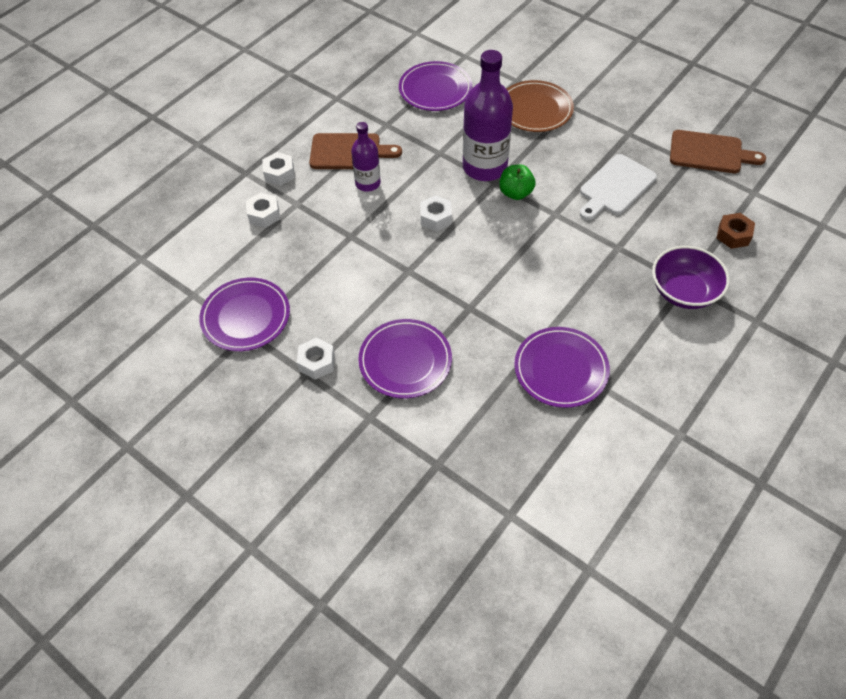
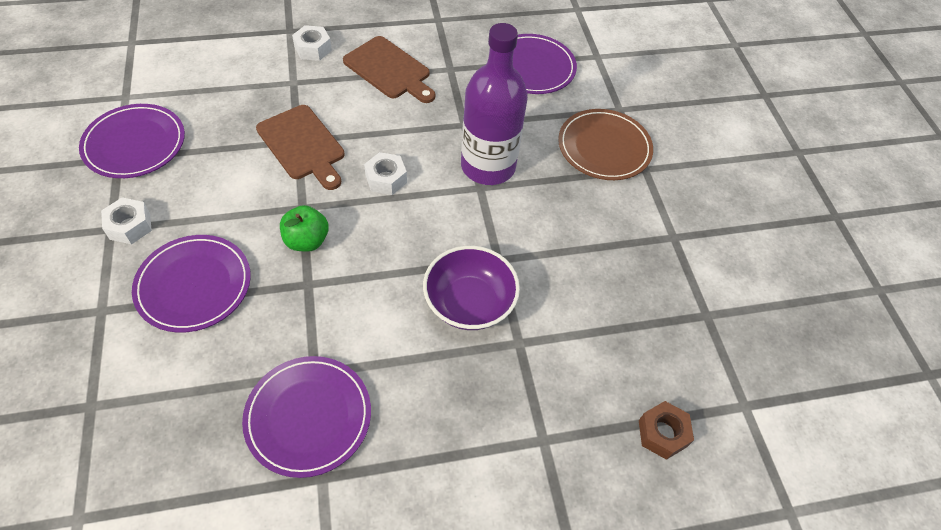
camera: 35 degrees right, 0 degrees up
white nut [246,192,280,228] -> none
purple bottle [351,122,381,192] -> none
green apple [499,165,536,200] -> green apple moved to [280,205,329,252]
white cutting board [580,154,657,220] -> none
purple bowl [652,246,730,309] -> purple bowl moved to [423,246,520,330]
brown cutting board [670,130,766,173] -> brown cutting board moved to [256,105,345,190]

